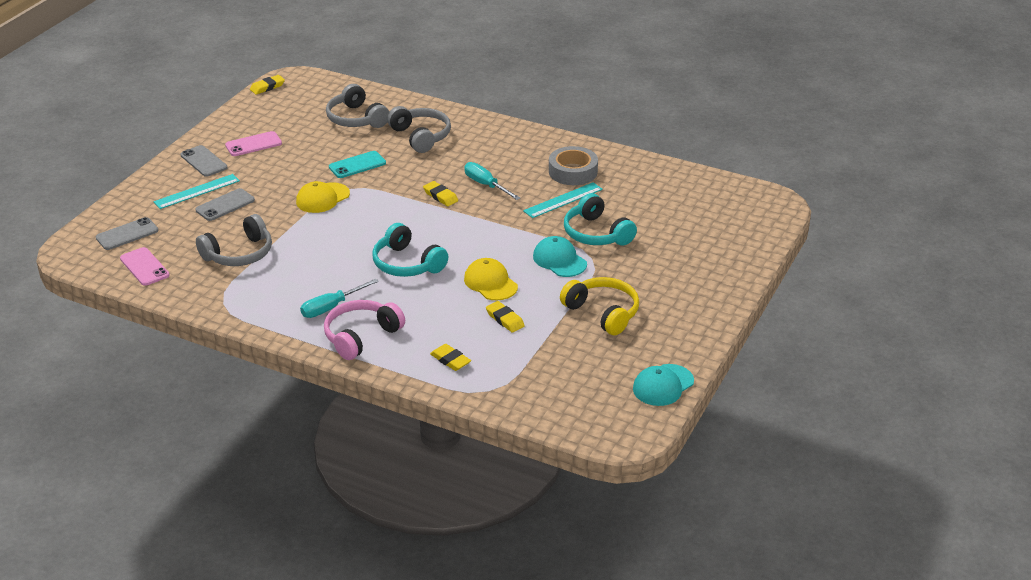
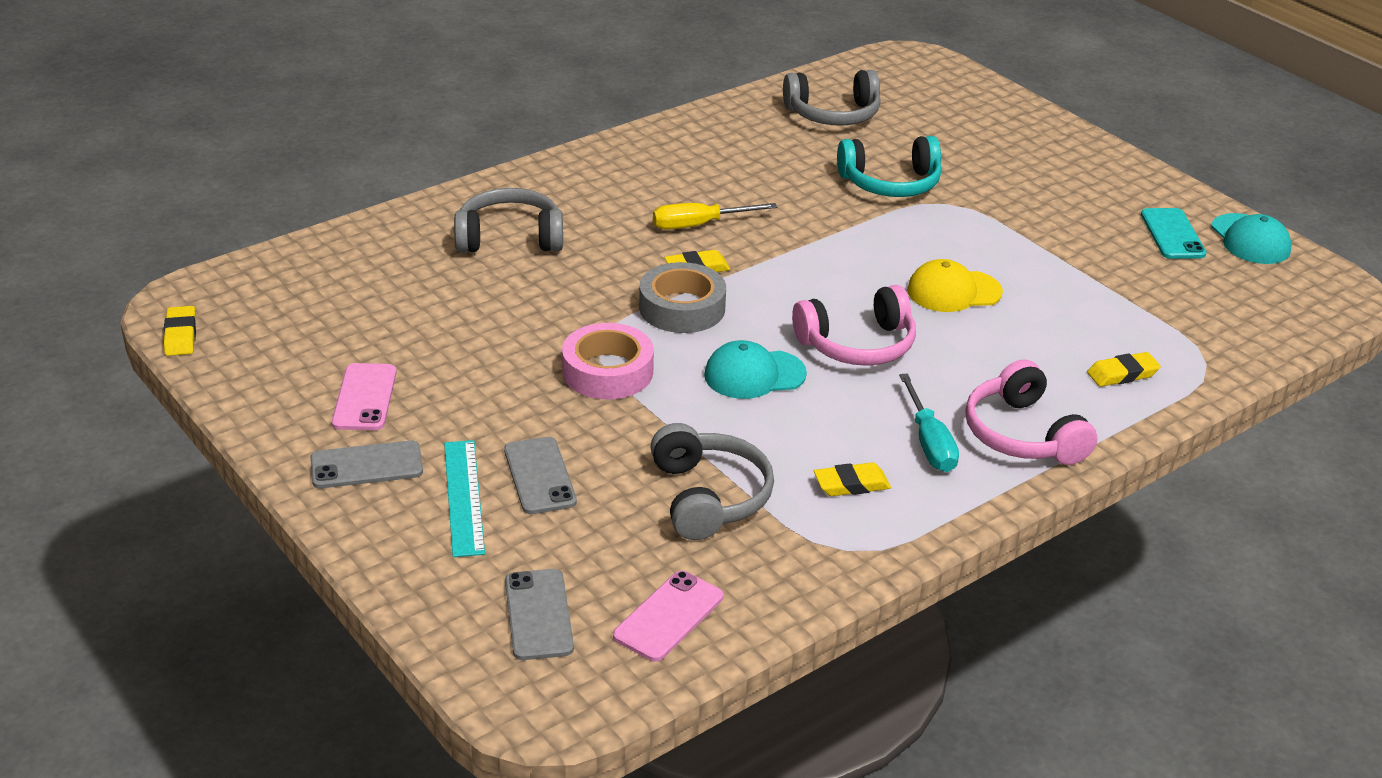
camera: 65 degrees left, 0 degrees up
pink phone [120,247,169,286] -> pink phone turned 45 degrees counterclockwise [613,571,723,662]
yellow cap [296,181,350,213] -> pink tape [562,323,654,399]
grey headphones [326,84,389,128] -> grey headphones moved to [783,70,881,126]
turquoise phone [329,151,386,178] -> turquoise phone moved to [1141,208,1207,259]
turquoise headphones [372,223,448,277] -> pink headphones [792,285,916,366]
turquoise screwdriver [464,162,520,200] -> yellow screwdriver [653,203,778,230]
yellow eraser [486,301,525,333] -> yellow eraser moved to [814,462,891,496]
turquoise ruler [523,182,603,218] -> none
turquoise cap [533,236,587,277] -> turquoise cap moved to [704,340,807,399]
grey tape [549,146,598,185] -> grey tape moved to [639,262,726,333]
yellow headphones [560,277,639,336] -> none

